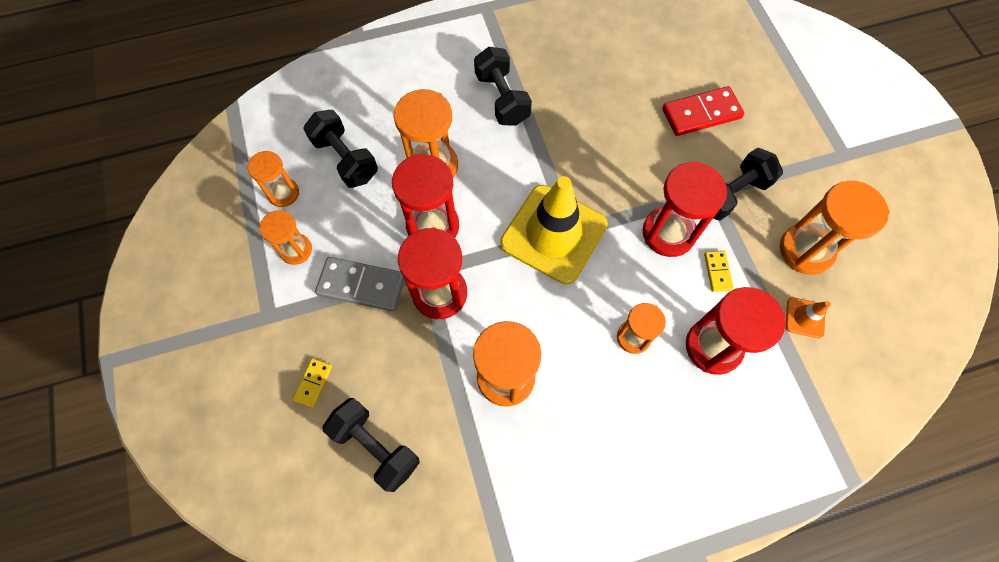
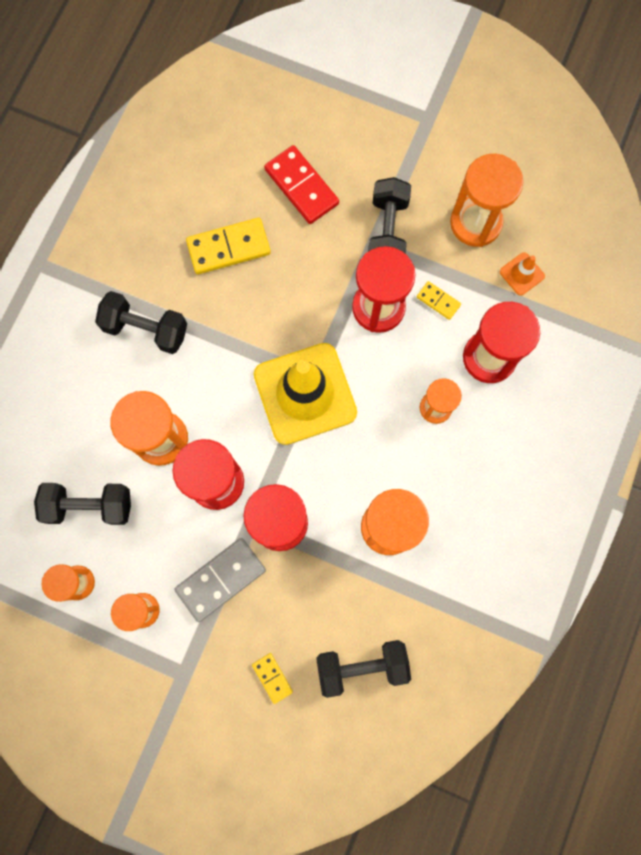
camera: 50 degrees left, 10 degrees up
red domino [662,86,744,136] -> red domino turned 60 degrees counterclockwise [264,145,339,224]
none -> yellow domino [186,218,271,274]

